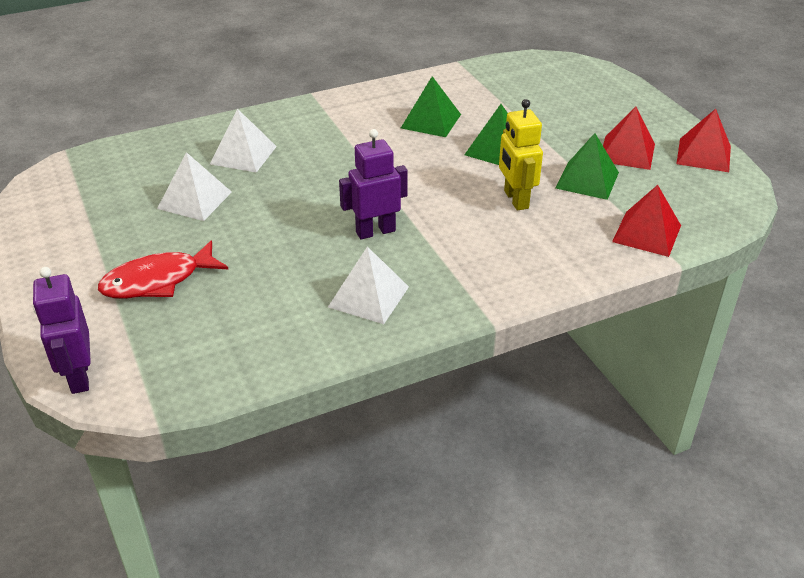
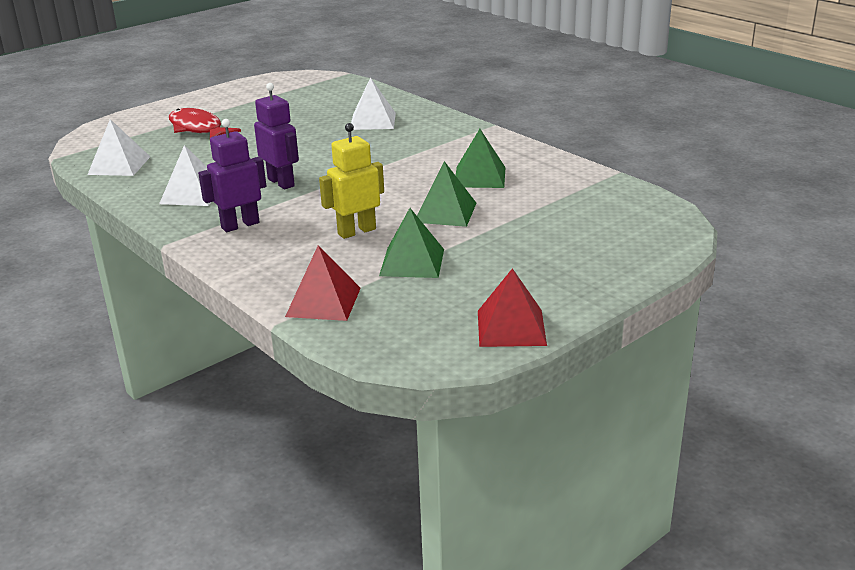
camera: 75 degrees right, 10 degrees down
purple robot [33,267,91,394] -> purple robot moved to [198,119,266,232]
white pyramid [157,152,232,221] -> white pyramid moved to [88,119,150,176]
red pyramid [603,107,655,170] -> none

